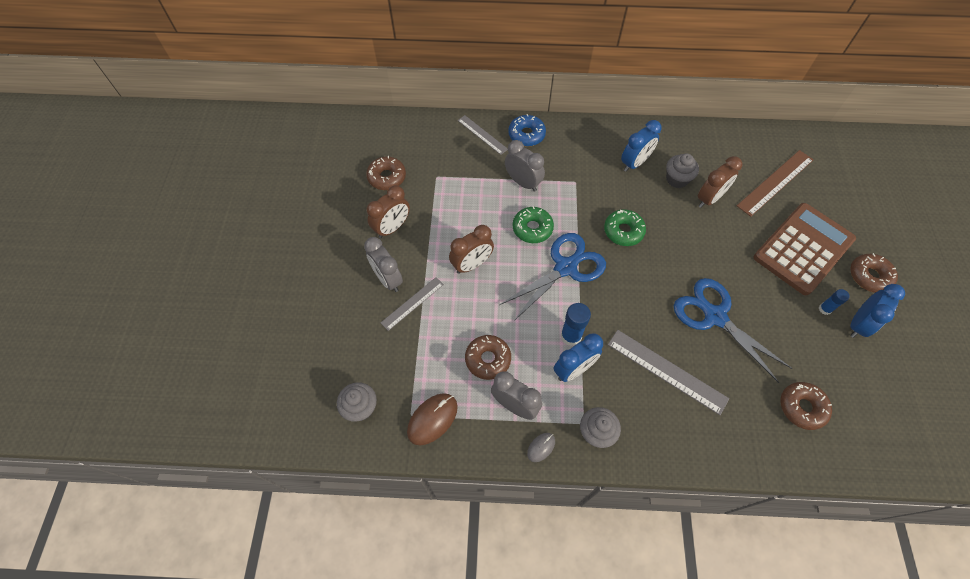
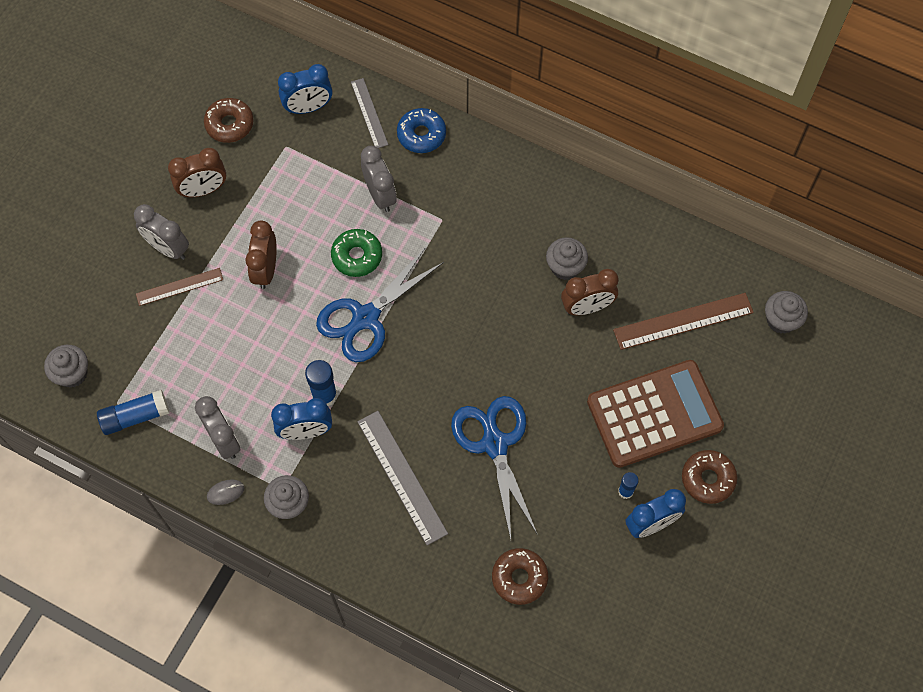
camera: 25 degrees right, 5 degrees up
grey clock [364,237,403,292] -> grey clock turned 45 degrees counterclockwise [134,204,189,260]
grey ruler [381,277,444,331] -> brown ruler [136,268,223,306]
brown mouse [407,393,458,445] -> blue glue stick [97,390,170,435]
brown clock [449,225,494,274] -> brown clock turned 105 degrees clockwise [245,221,277,289]
brown donut [465,335,511,380] -> none
blue scissors [500,233,606,321] -> blue scissors turned 150 degrees clockwise [316,247,444,362]
green donut [604,209,646,246] -> none
blue clock [621,120,661,172] -> blue clock moved to [278,64,333,114]
none -> grey cupcake [765,291,808,334]

